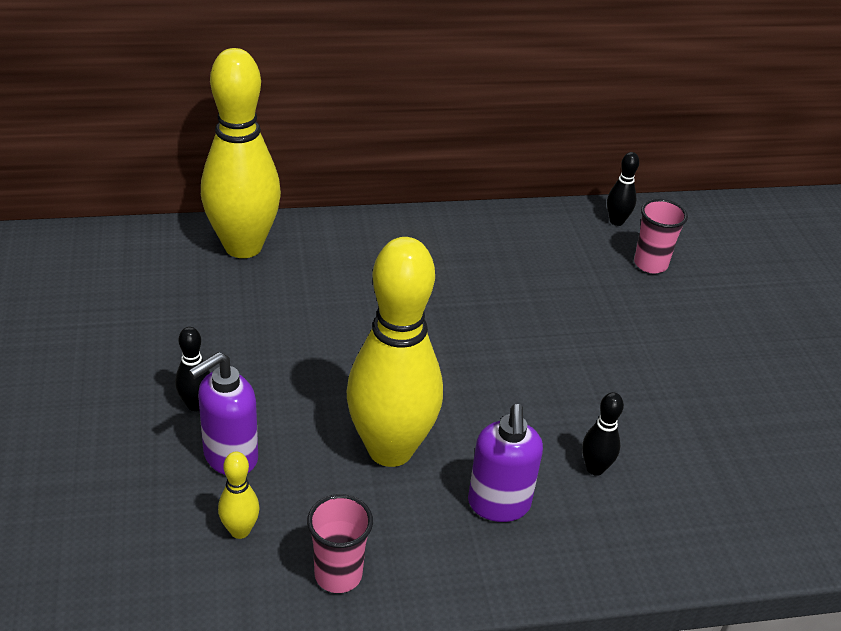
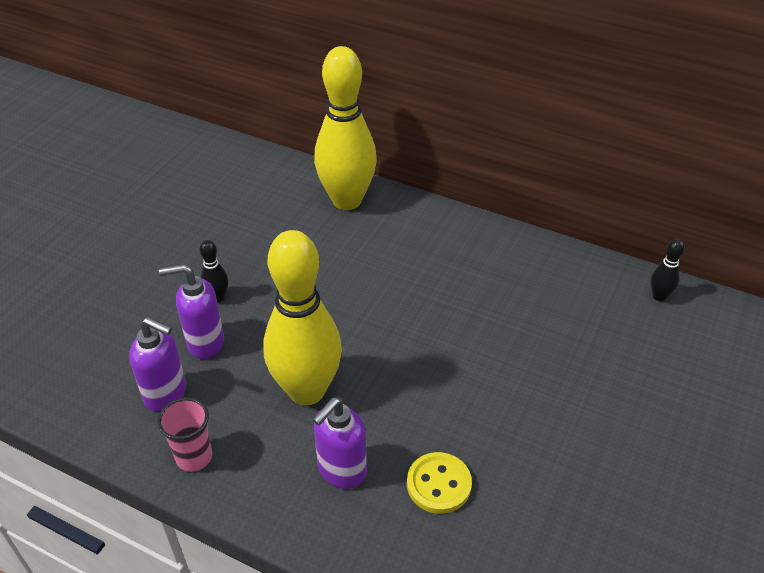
camera: 40 degrees right, 5 degrees up
yellow bowling pin [218,452,260,539] -> purple soap dispenser [129,317,186,412]
black bowling pin [582,392,624,476] -> yellow button [407,452,472,514]
pink cup [634,199,688,273] -> none

